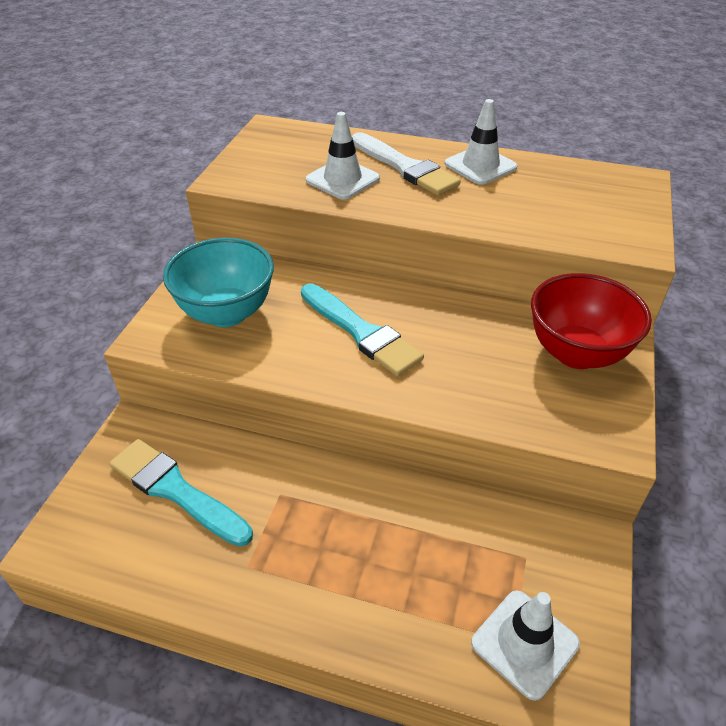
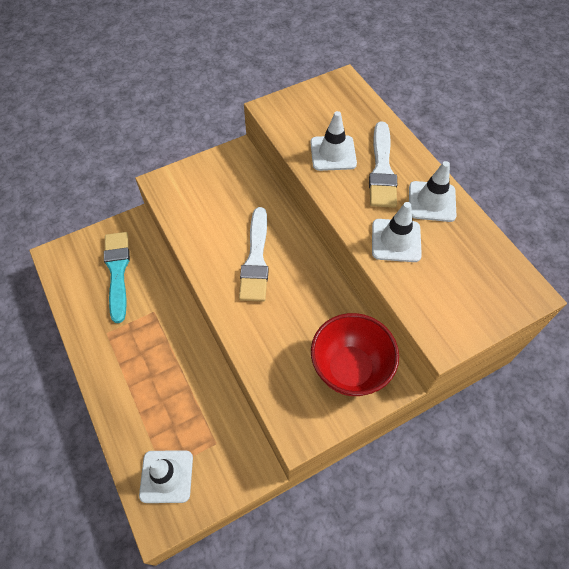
camera: 45 degrees right, 15 degrees up
turquoise bowl [163,238,274,327] -> none
turquoise brush [301,283,424,376] -> white brush [239,207,269,302]
none -> white traffic cone [372,202,422,262]

